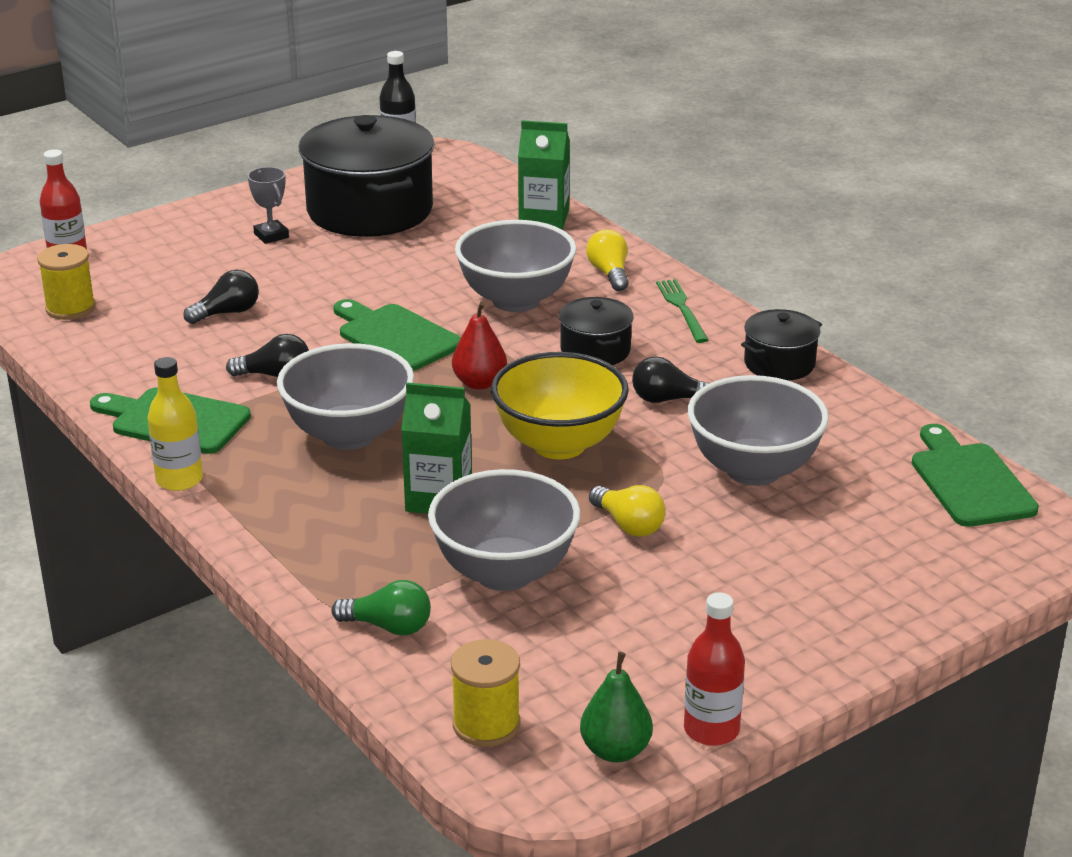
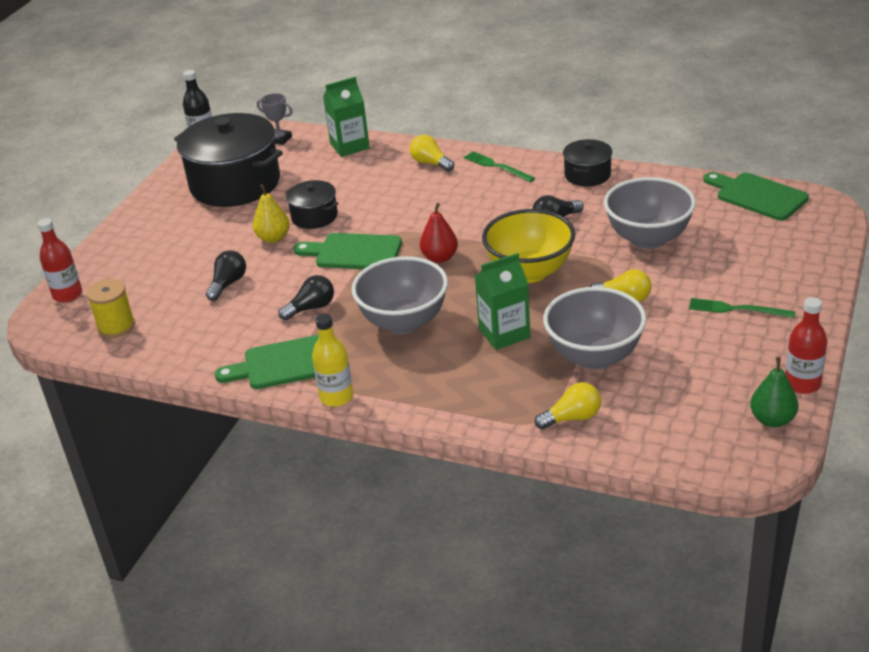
camera: 30 degrees left, 5 degrees up
grey trophy [248,167,289,244] -> grey trophy moved to [257,93,293,145]
green light bulb [332,580,431,636] -> yellow light bulb [535,382,601,429]
yellow spool [451,639,521,747] -> none
grey bowl [455,220,577,312] -> none
black pot [559,297,634,365] -> black pot moved to [285,180,339,229]
none -> yellow pear [253,184,290,243]
none -> green fork [689,298,796,318]

